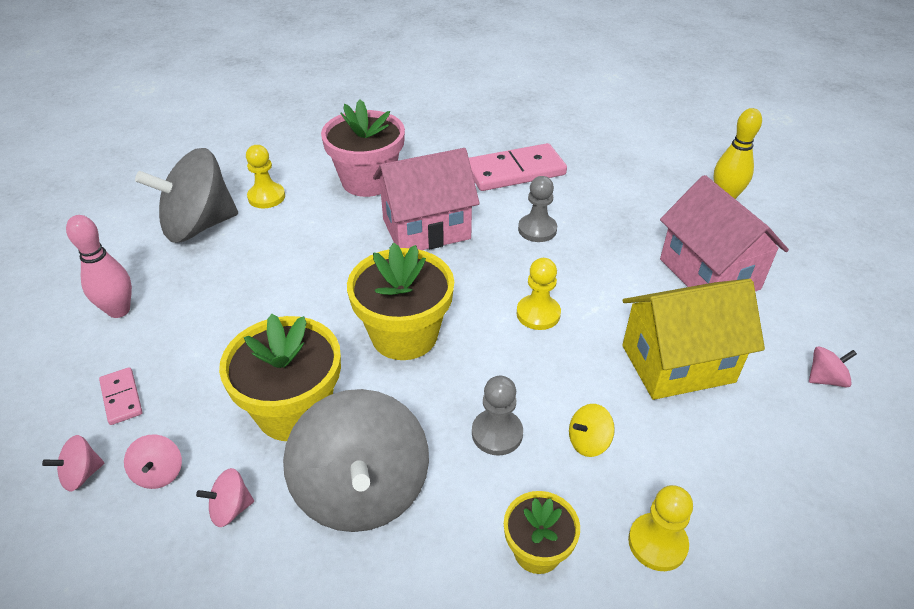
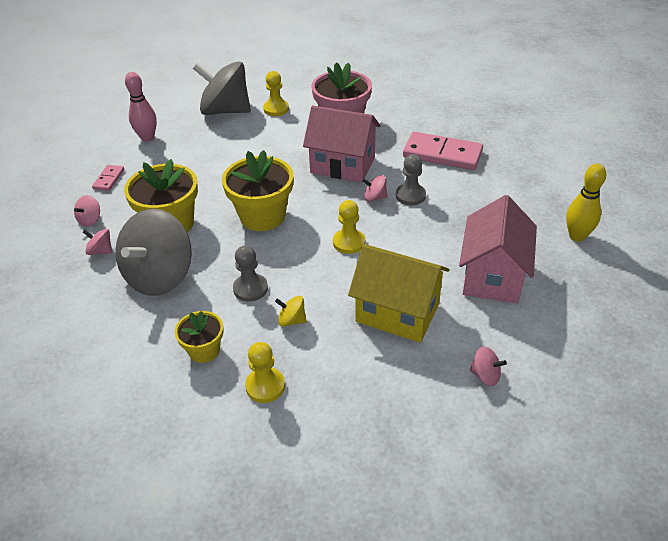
camera: 40 degrees right, 0 degrees up
pink spinning top [42,435,104,491] -> pink spinning top moved to [362,175,388,202]

